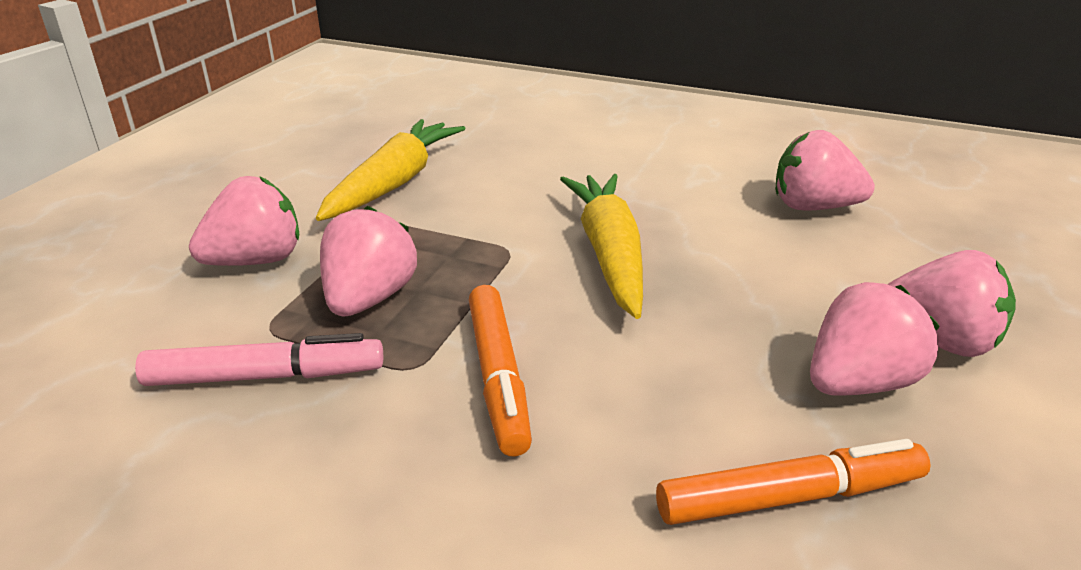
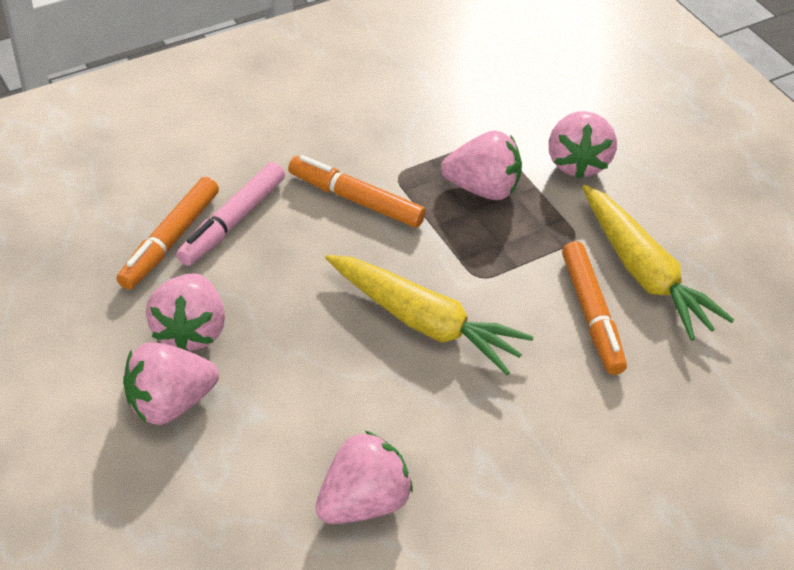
camera: 125 degrees right, 15 degrees up
pink marker [135,333,383,386] -> pink marker moved to [176,162,285,266]
pink strawberry [320,206,417,316] -> pink strawberry turned 45 degrees counterclockwise [441,131,522,200]
none -> orange marker [562,241,627,375]

